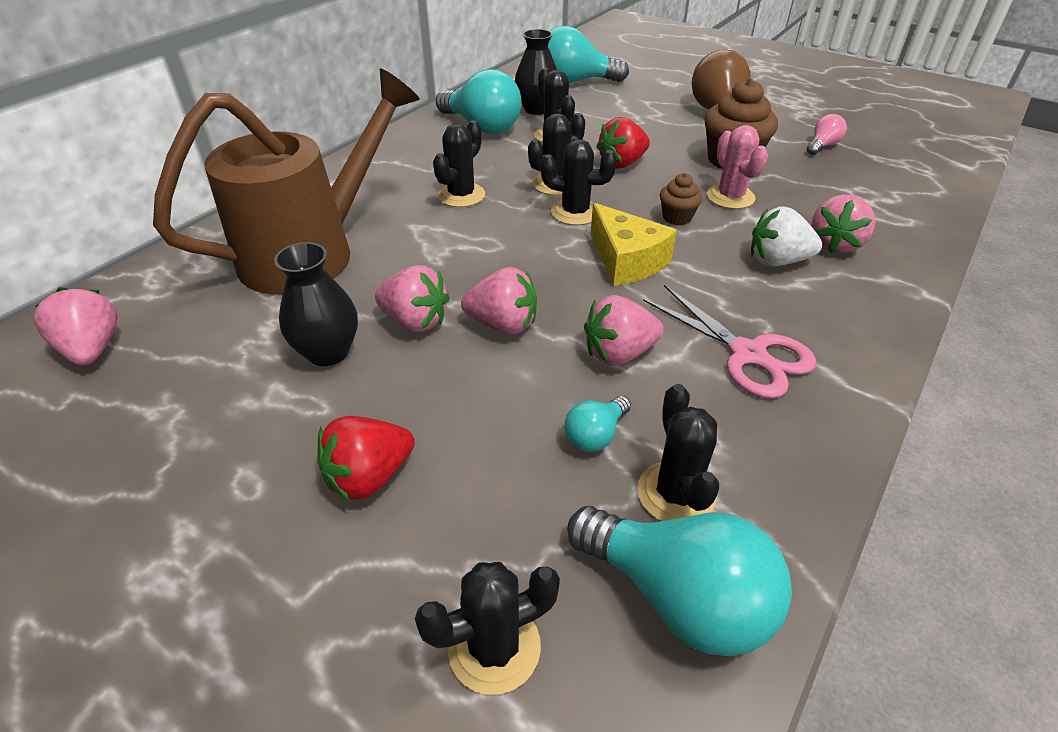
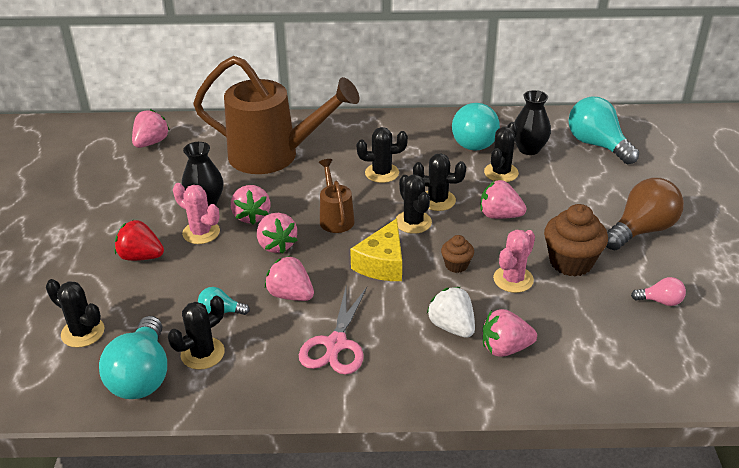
camera: 55 degrees right, 5 degrees down
red strawberry [596,117,650,168] -> pink strawberry [480,180,527,219]
none -> pink cactus [173,183,220,244]
none -> brown watering can [319,159,355,233]

